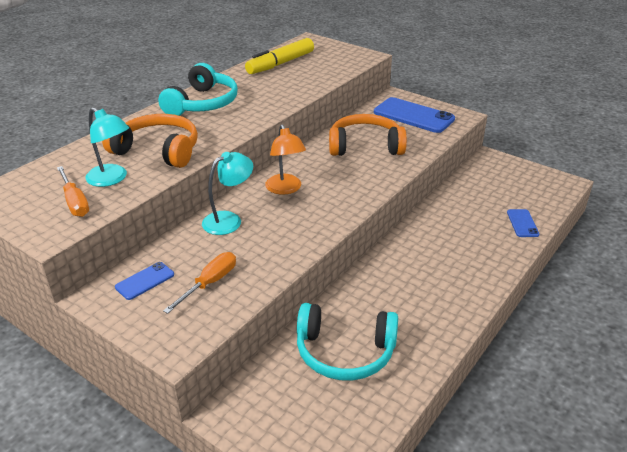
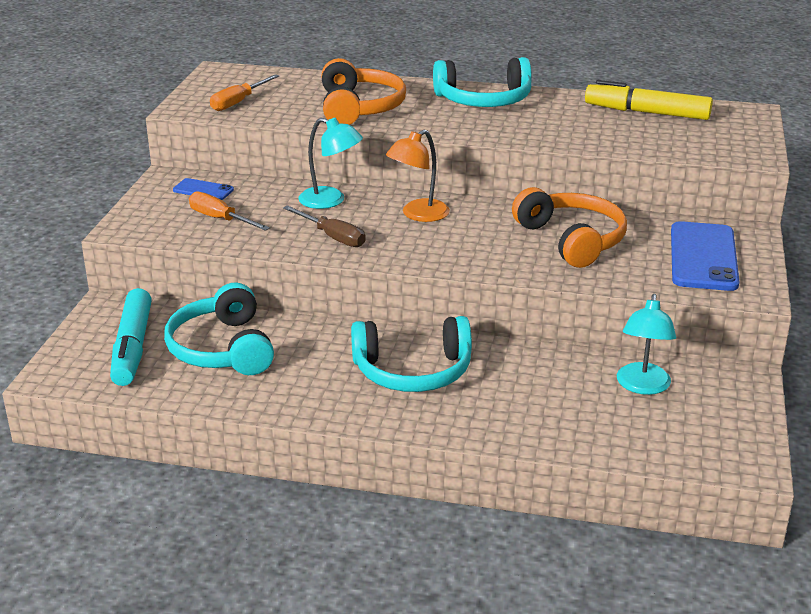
camera: 65 degrees right, 5 degrees down
turquoise lamp [85,107,129,187] -> turquoise lamp moved to [617,294,676,395]
orange screwdriver [163,252,236,314] -> orange screwdriver turned 150 degrees counterclockwise [189,191,270,231]
blue phone [507,209,539,237] -> none
none -> turquoise marker [110,288,152,386]
none -> brown screwdriver [283,205,366,247]
none -> turquoise headphones [351,316,472,392]

